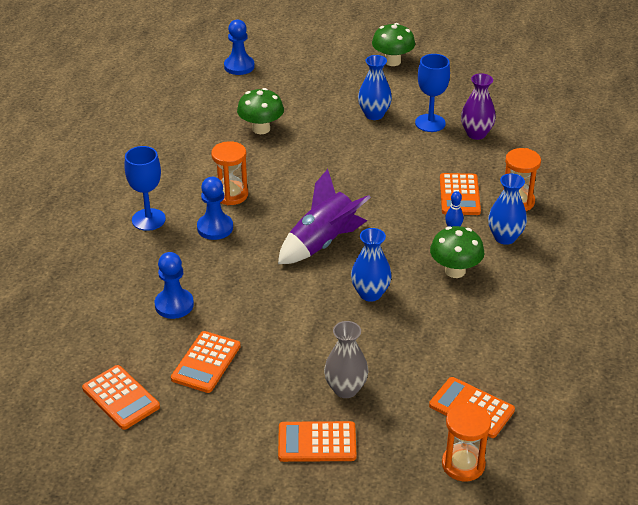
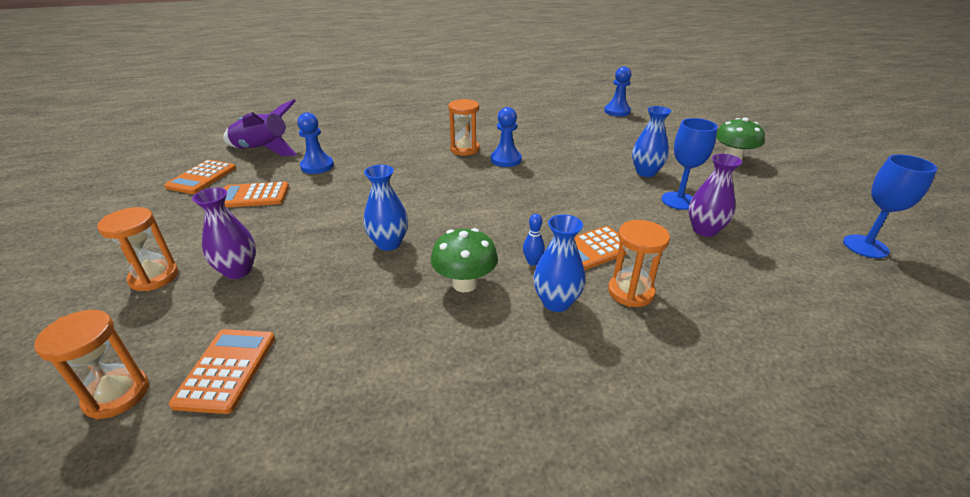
camera: 60 degrees right, 5 degrees down
blue goblet [124,146,166,231] -> blue goblet moved to [843,154,937,258]
blue pawn [197,177,233,240] -> blue pawn moved to [491,107,522,167]
green mushroom [237,88,284,134] -> none
purple rocket [278,169,371,264] -> purple rocket moved to [223,99,297,156]
orange calculator [278,421,357,462] -> orange hourglass [97,207,178,291]
grey vase [324,321,368,398] -> purple vase [192,188,256,279]

